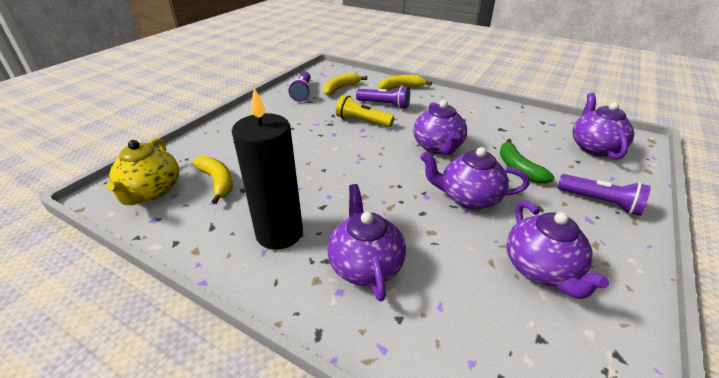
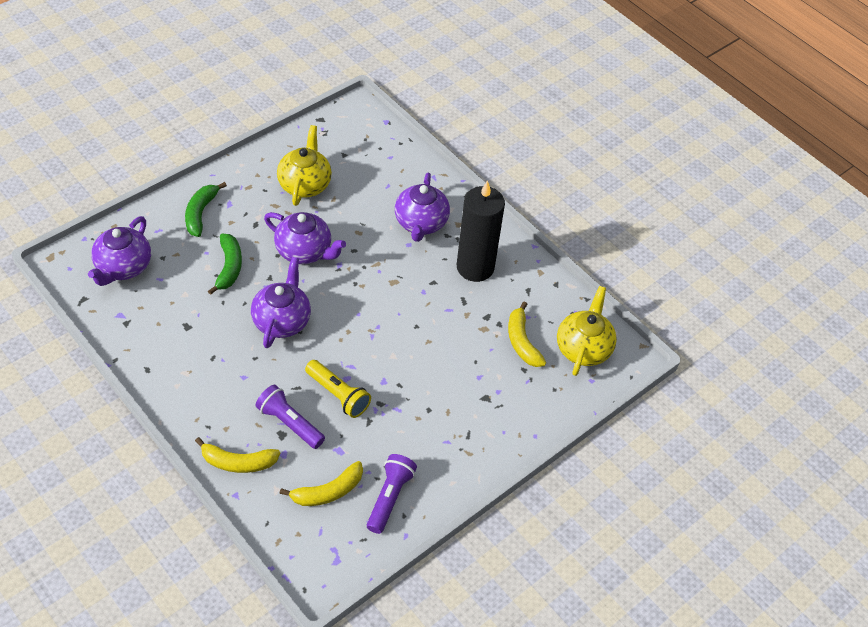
camera: 165 degrees left, 15 degrees up
purple teapot [507,201,609,299] -> yellow teapot [277,125,332,206]
purple flashlight [558,174,651,216] -> green banana [185,182,227,237]

